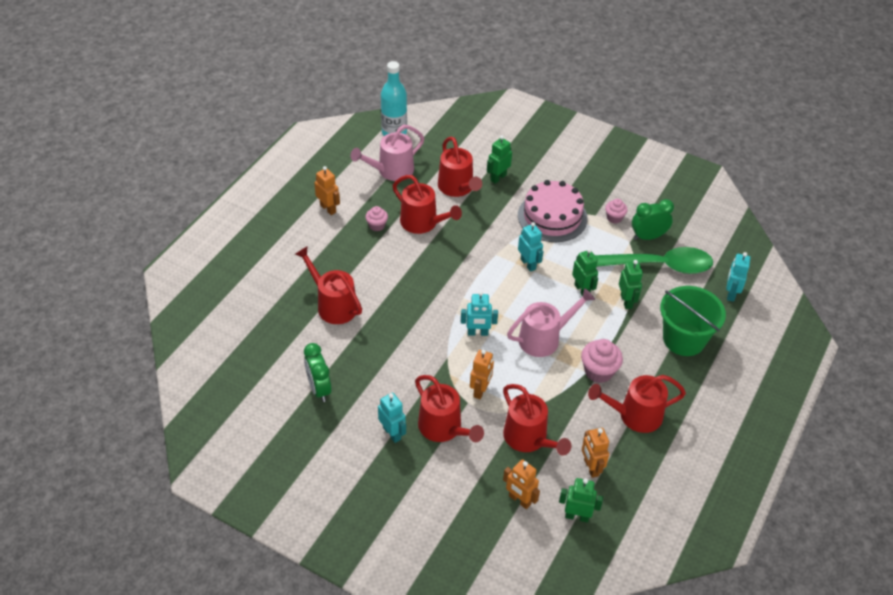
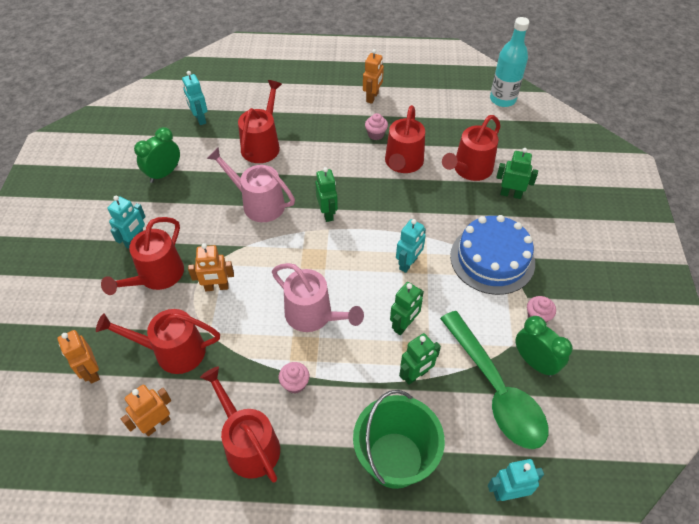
camera: 65 degrees right, 5 degrees up
pink watering can [351,125,424,181] -> pink watering can moved to [207,148,295,222]
turquoise robot [461,291,498,336] -> turquoise robot moved to [182,71,208,125]
red watering can [503,384,571,456] -> red watering can turned 60 degrees clockwise [96,309,220,374]
orange robot [503,459,540,509] -> orange robot turned 45 degrees counterclockwise [57,330,100,384]
pink cake [518,180,588,242] -> blue cake [450,215,535,295]
green robot [559,478,603,523] -> green robot moved to [315,167,338,222]
pink cupcake [581,339,623,383] -> pink cupcake [279,362,310,393], size x0.61

